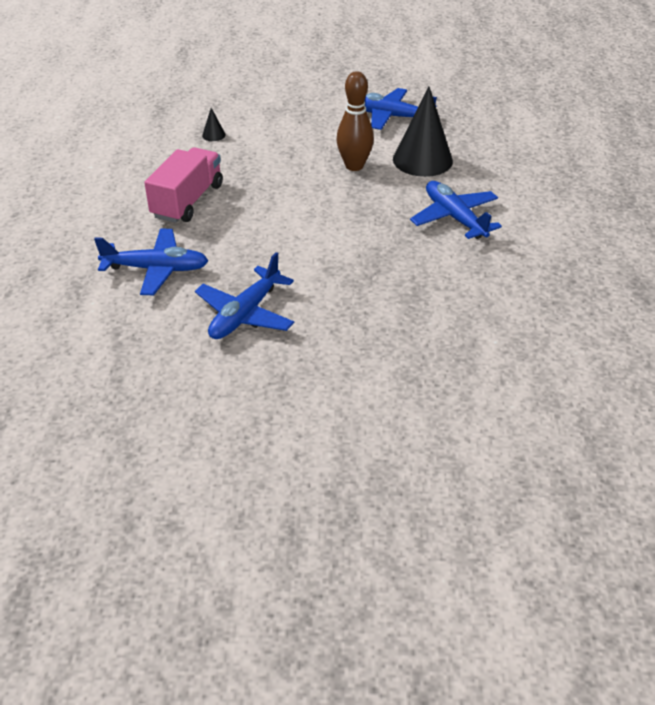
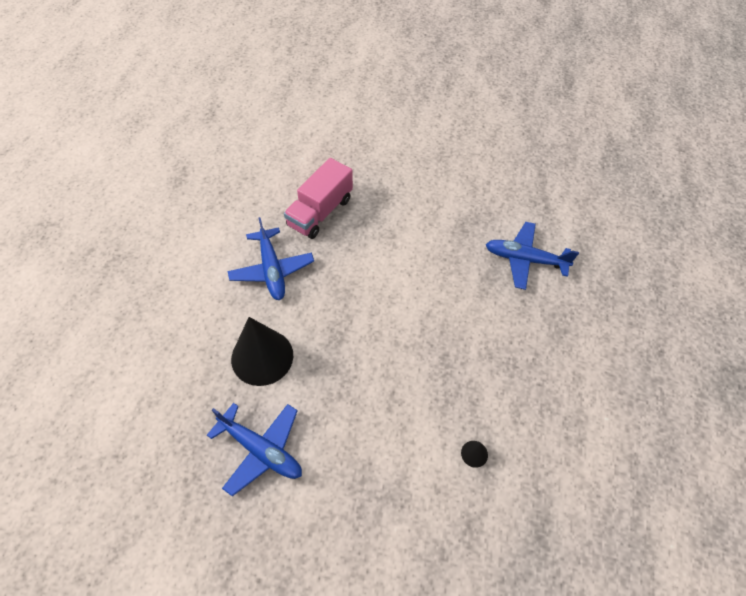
camera: 170 degrees left, 15 degrees up
pink truck [144,147,223,223] -> pink truck moved to [284,158,353,239]
blue plane [195,252,294,339] -> none
brown bowling pin [337,71,374,171] -> none

